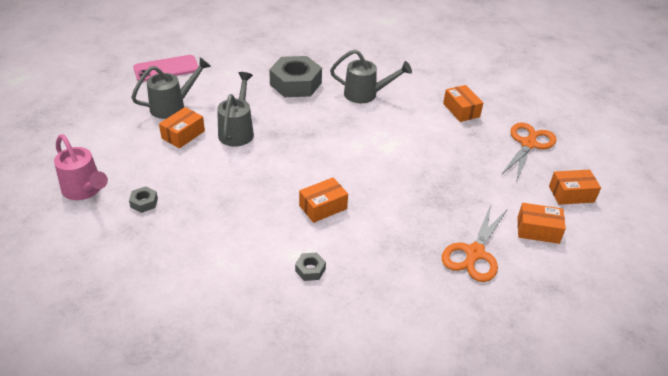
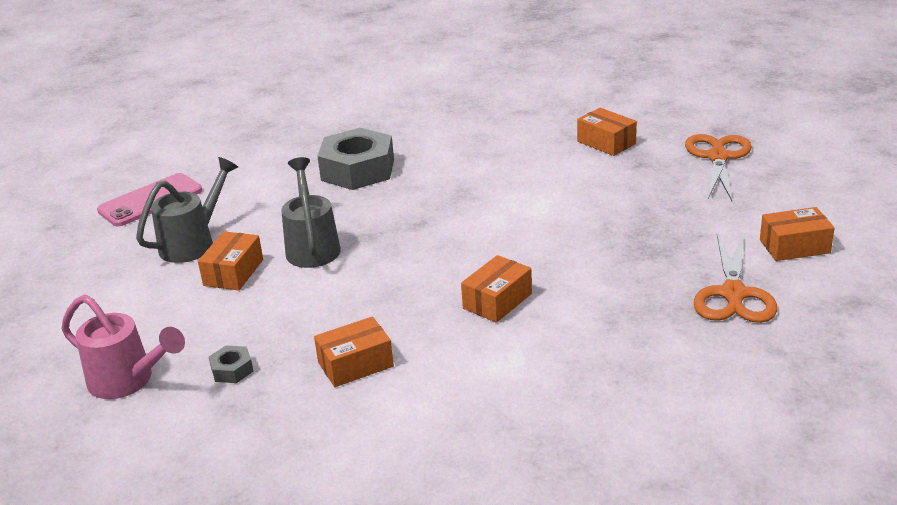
camera: 15 degrees left, 10 degrees down
grey nut [295,253,326,281] -> none
grey watering can [330,49,412,103] -> none
orange box [549,170,601,205] -> orange box moved to [314,317,394,387]

